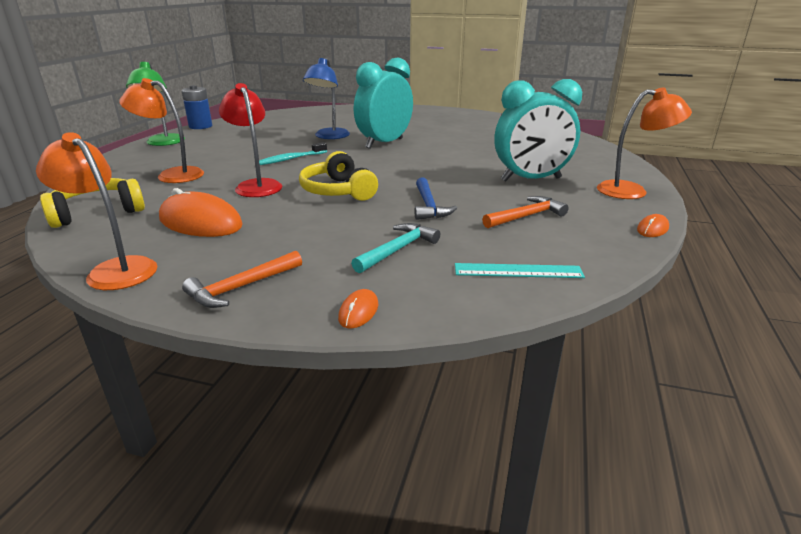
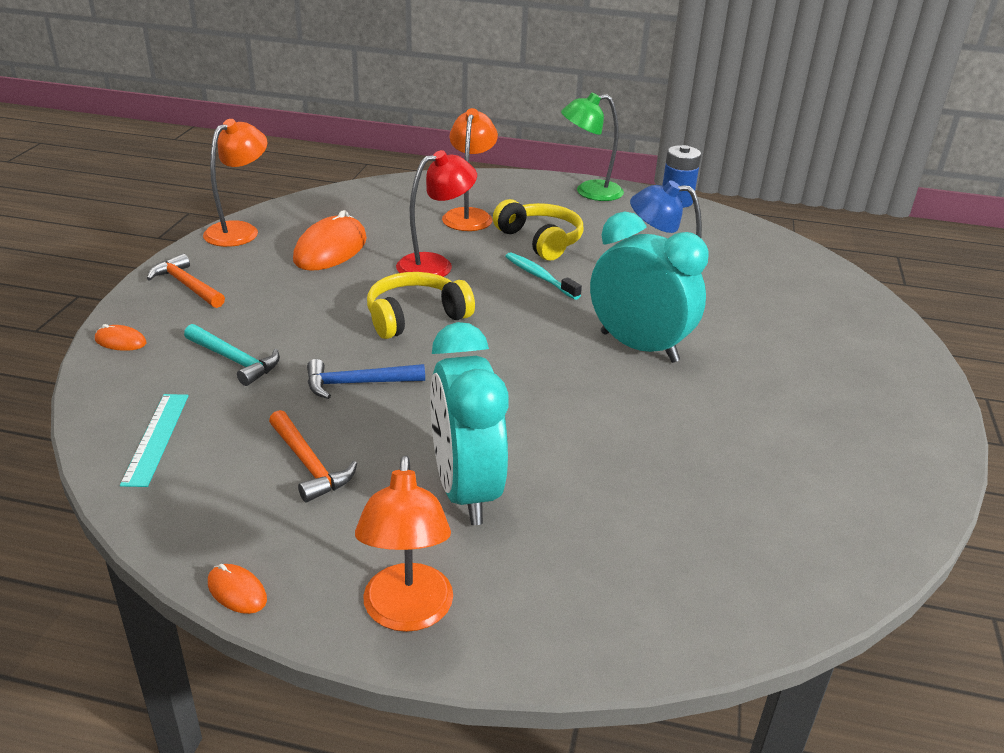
camera: 85 degrees right, 5 degrees up
yellow headphones [40,178,145,228] -> yellow headphones moved to [493,199,584,261]

